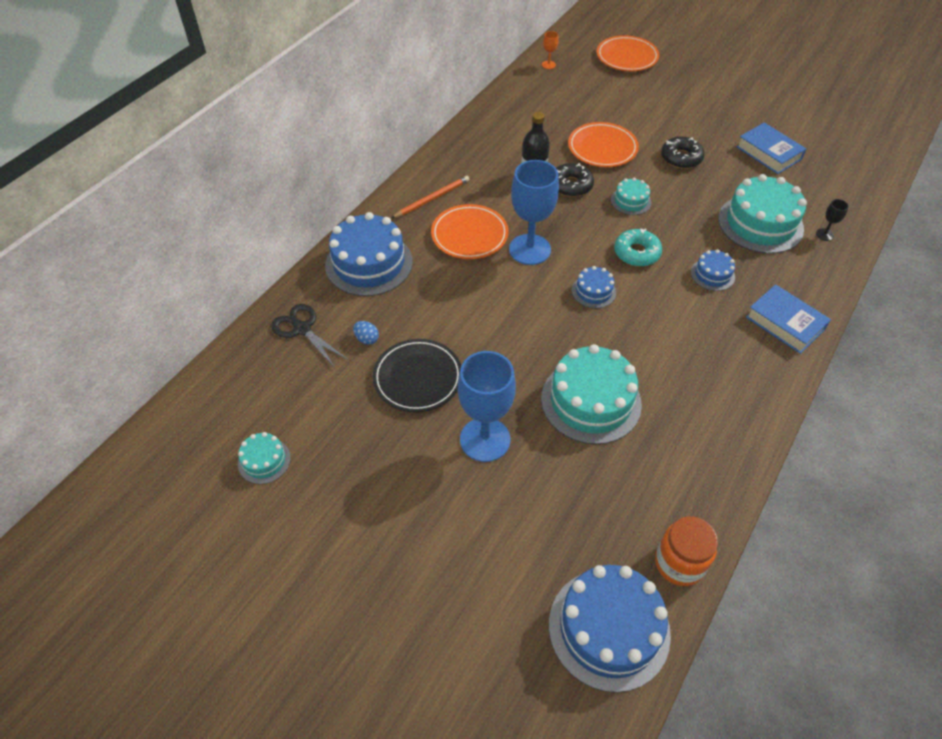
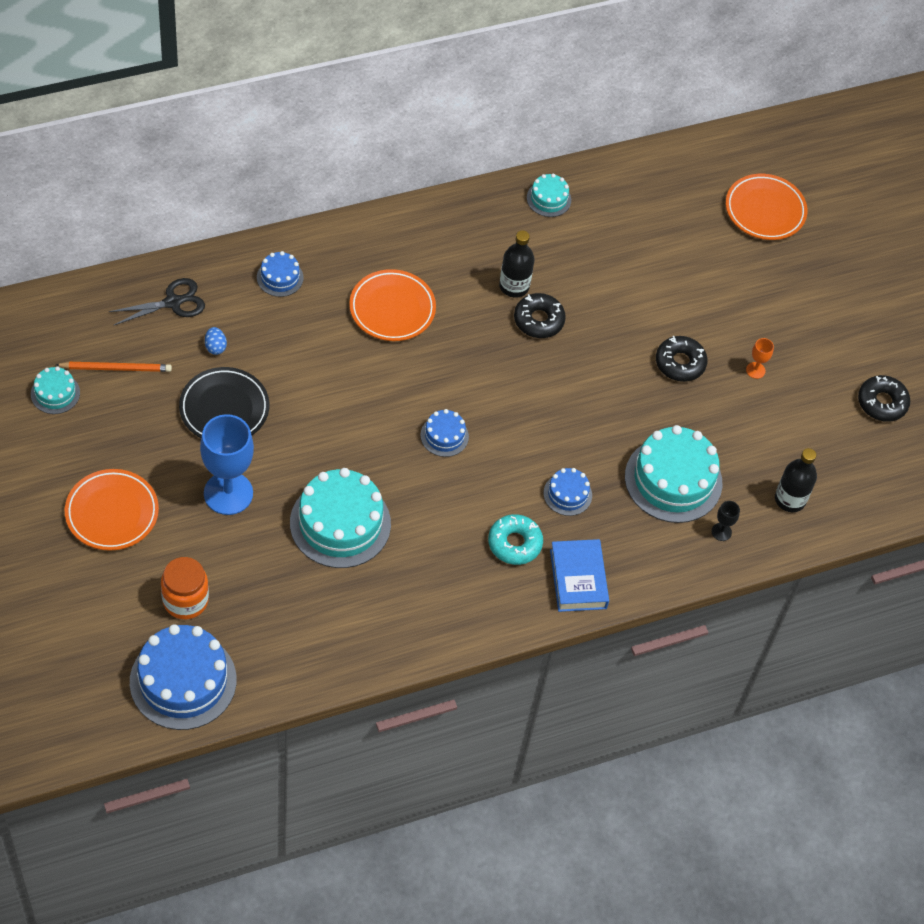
camera: 30 degrees right, 5 degrees up
black scissors [271,304,348,368] -> black scissors turned 75 degrees clockwise [108,278,205,326]
blue cake [325,212,413,296] -> blue cake [257,251,303,297], size x0.49
orange pencil [392,176,470,218] -> orange pencil moved to [56,362,172,372]
blue goblet [509,160,559,265] -> none
orange goblet [542,31,559,69] -> orange goblet moved to [746,338,774,379]
orange plate [568,122,639,167] -> orange plate moved to [65,469,159,551]
turquoise cake [611,178,651,215] -> turquoise cake moved to [527,173,571,217]
turquoise donut [614,228,662,267] -> turquoise donut moved to [488,514,543,565]
orange jar [655,516,718,586] -> orange jar moved to [161,557,209,619]
blue book [737,122,806,174] -> none
none -> black bottle [775,448,817,512]
none -> black donut [858,375,910,422]

